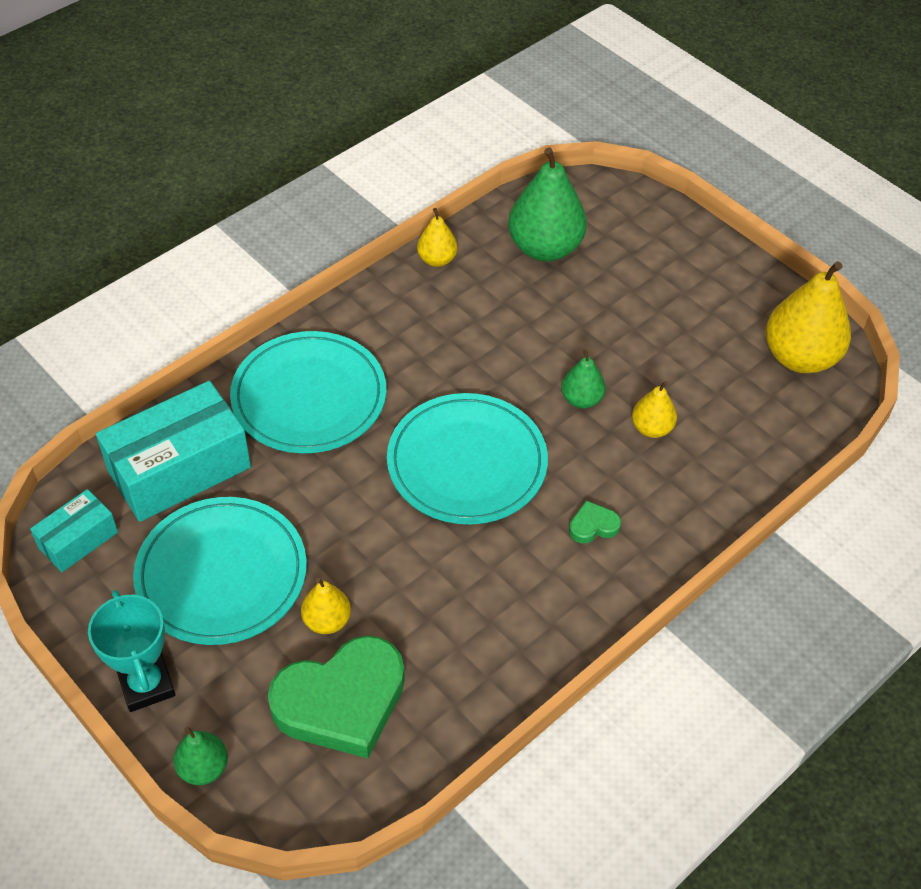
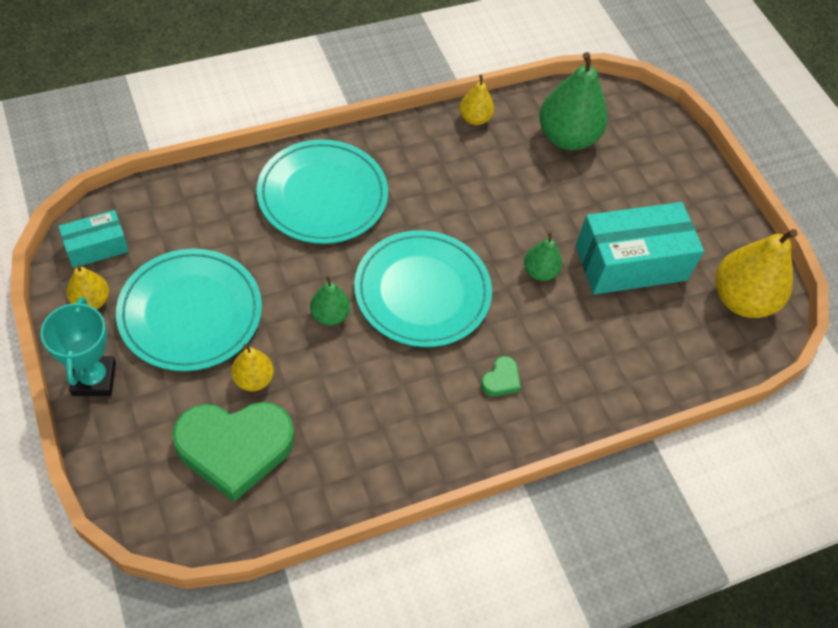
camera: 15 degrees right, 5 degrees up
turquoise box [96,381,251,522] -> turquoise box moved to [576,202,704,295]
green pear [173,726,228,785] -> green pear moved to [310,276,350,326]
green heart [569,500,621,543] -> green heart turned 120 degrees clockwise [481,356,521,396]
yellow pear [632,381,677,438] -> yellow pear moved to [67,264,109,309]

